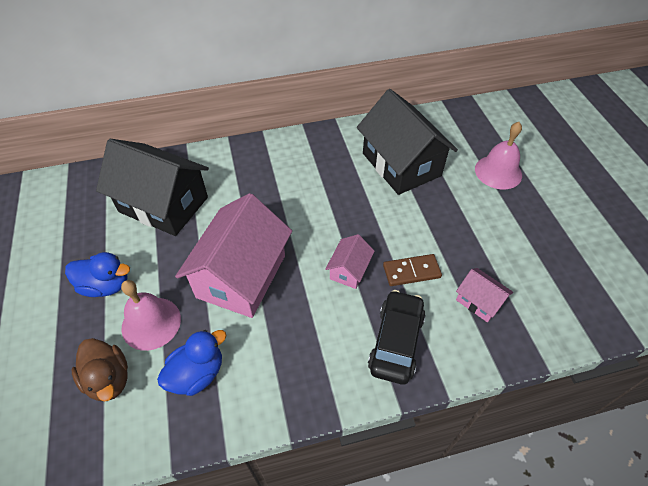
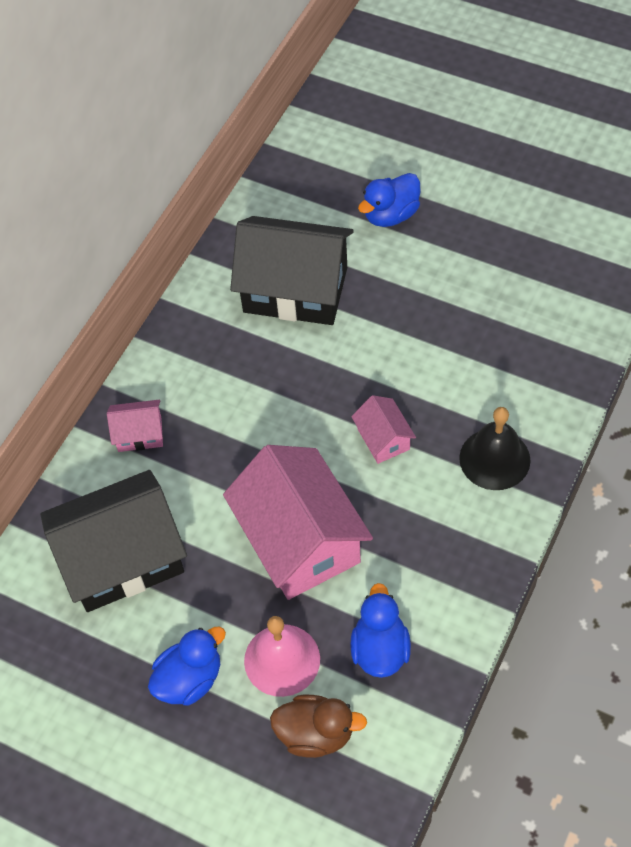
camera: 45 degrees left, 5 degrees up
black car [368,290,426,385] -> black bell [459,407,531,490]
brown domino [383,254,442,286] -> none
pink house [456,268,513,322] -> pink house moved to [107,400,163,452]
pink bell [475,122,522,189] -> blue duck [358,173,421,227]

